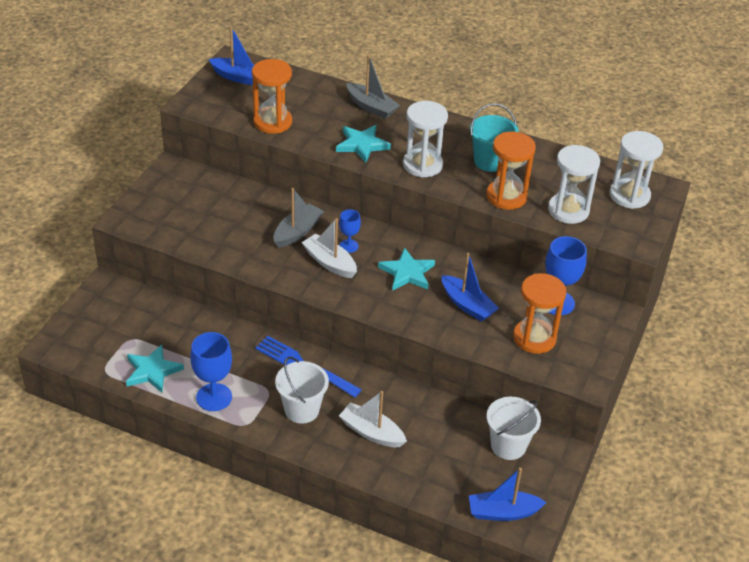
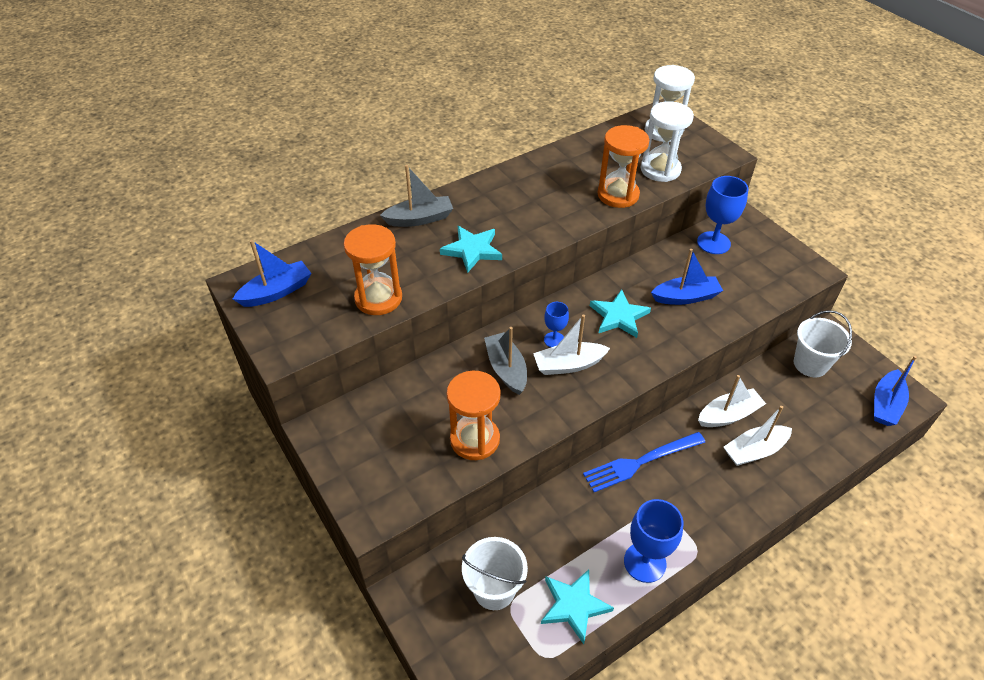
camera: 55 degrees left, 5 degrees up
white bucket [275,357,329,424] -> white bucket moved to [462,537,528,610]
white hourglass [403,101,448,178] -> none
turquoise bucket [470,103,519,172] -> none
orange hourglass [513,273,566,354] -> orange hourglass moved to [447,371,501,460]
none -> white boat [698,375,766,427]

